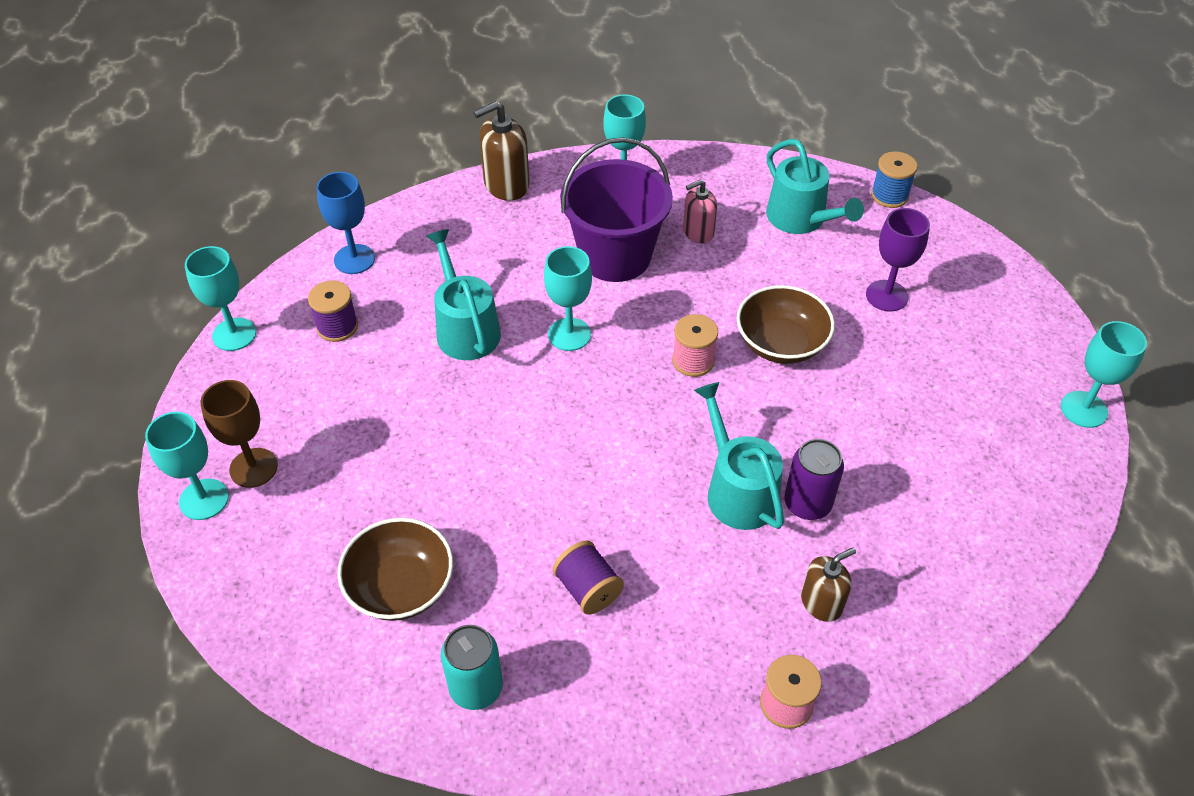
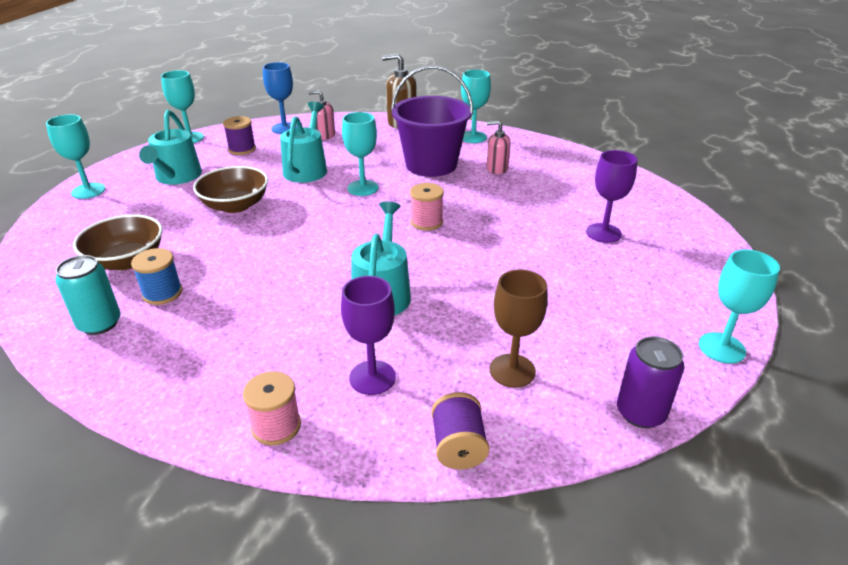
camera: 30 degrees right, 15 degrees down
brown goblet [200,380,278,488] -> brown goblet moved to [490,270,548,388]
purple spool [553,540,624,615] -> purple spool moved to [431,392,489,470]
brown bowl [737,285,835,364] -> brown bowl moved to [193,166,268,213]
turquoise watering can [766,139,864,234] -> turquoise watering can moved to [139,110,202,185]
purple can [784,439,844,520] -> purple can moved to [617,337,684,428]
brown soap dispenser [801,548,856,622] -> purple goblet [341,276,396,395]
blue spool [871,151,918,208] -> blue spool moved to [131,248,182,305]
none -> pink soap dispenser [309,90,335,140]

